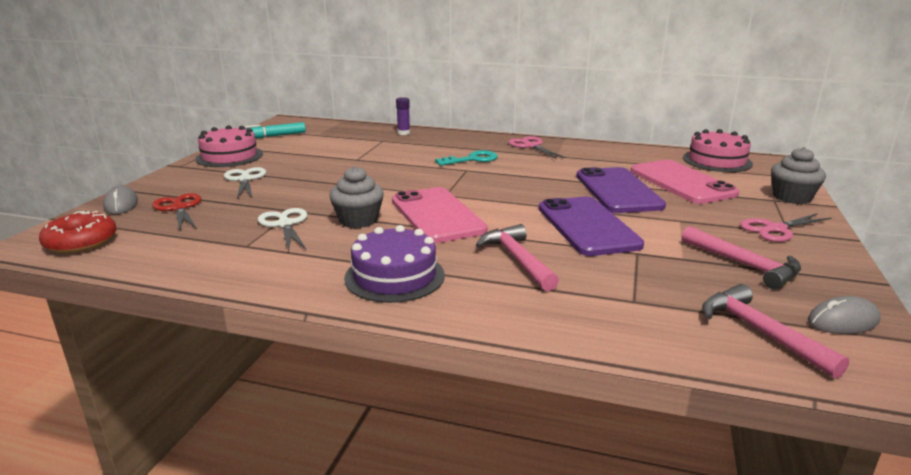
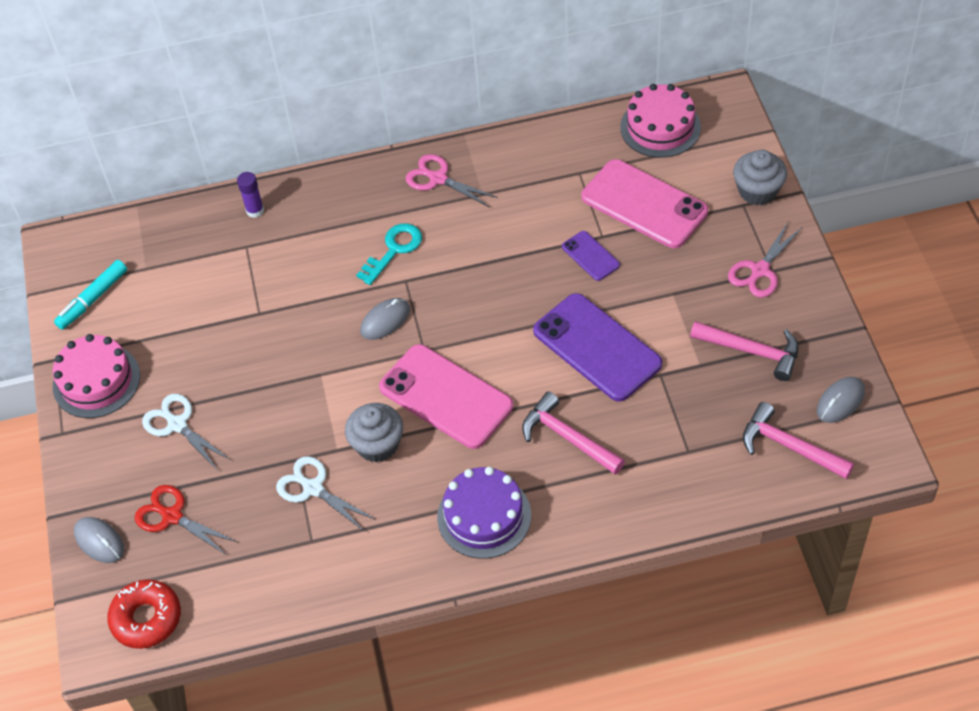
camera: 25 degrees left, 30 degrees up
purple phone [576,167,666,213] -> purple phone [562,231,620,281], size x0.49
none -> grey mouse [360,298,410,340]

